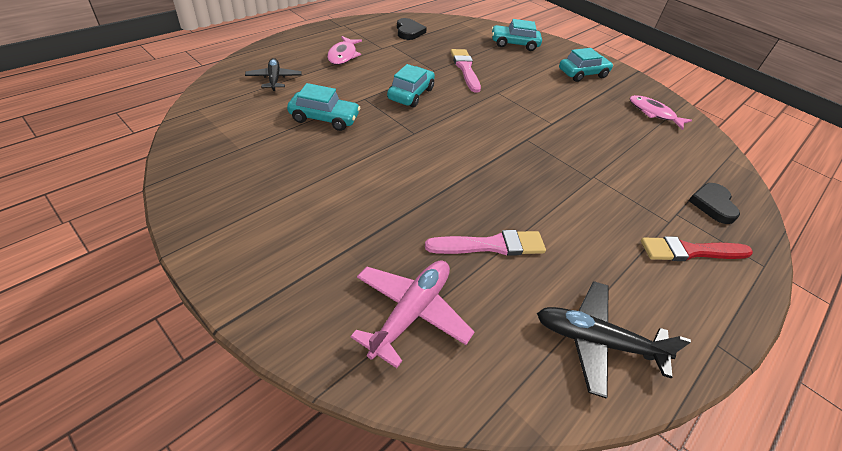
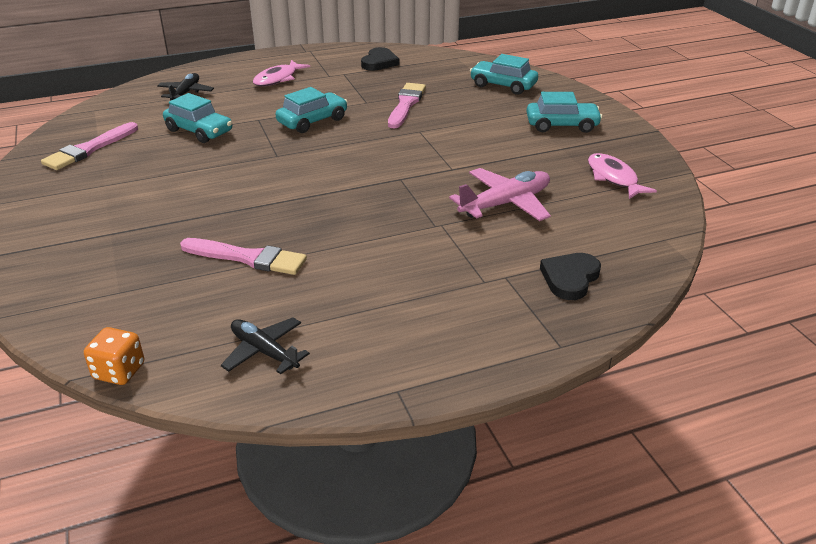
camera: 30 degrees right, 10 degrees down
pink plane [351,260,474,368] -> pink plane moved to [449,168,551,221]
black plane [537,281,691,399] -> black plane [221,317,310,374], size x0.67
red brush [641,236,753,261] -> none
none -> pink brush [41,122,138,170]
none -> orange dice [84,327,144,385]

